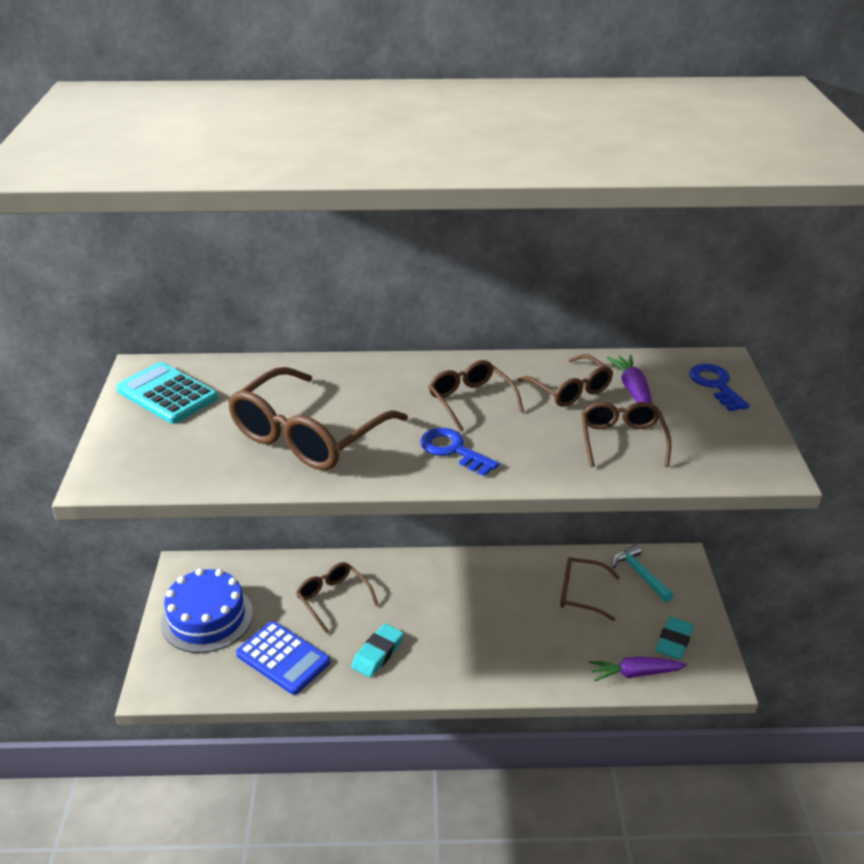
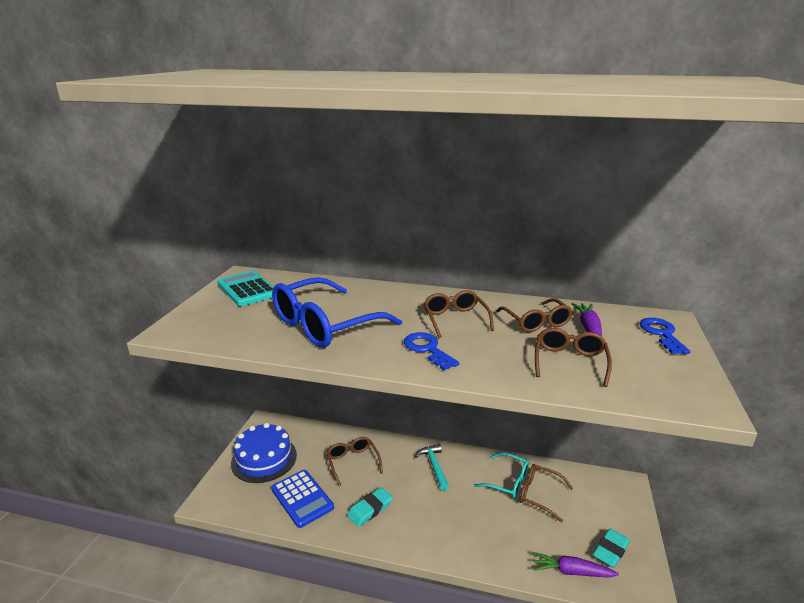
camera: 15 degrees right, 10 degrees down
brown glasses [228,367,408,470] -> blue glasses [272,277,402,348]
turquoise hammer [612,544,674,602] -> turquoise hammer moved to [415,444,449,490]
none -> turquoise glasses [474,453,529,498]

